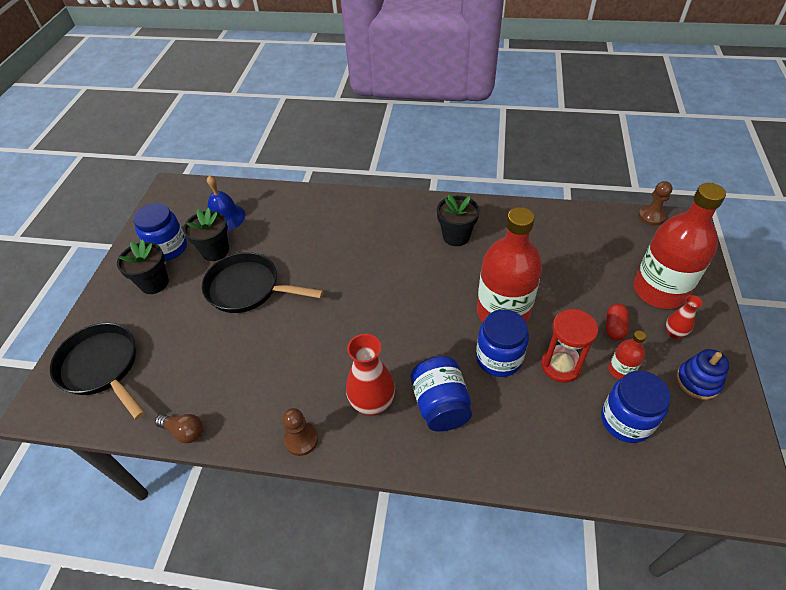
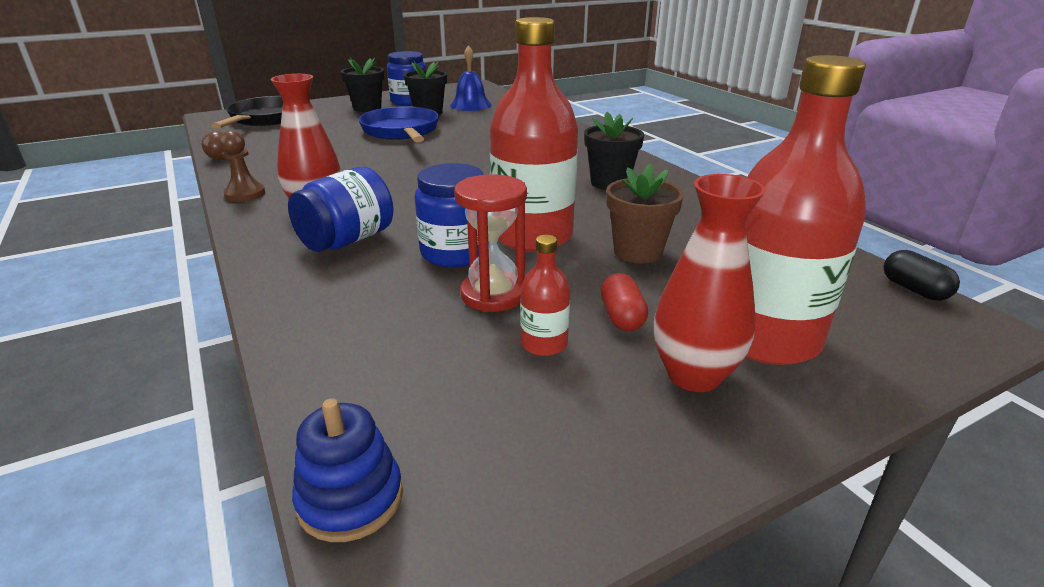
camera: 50 degrees right, 20 degrees down
black pan [202,252,324,313] -> blue pan [359,106,439,142]
blue jar [601,371,671,443] -> none
red capsule [606,304,629,340] -> red capsule turned 75 degrees counterclockwise [601,273,648,331]
brown pawn [638,181,673,226] -> black capsule [883,250,960,301]
red vase [666,295,703,339] -> red vase [654,174,766,392], size x1.85
blue stacking toy [676,349,729,400] -> blue stacking toy moved to [292,398,403,542]
none -> brown flower pot [606,163,684,263]

